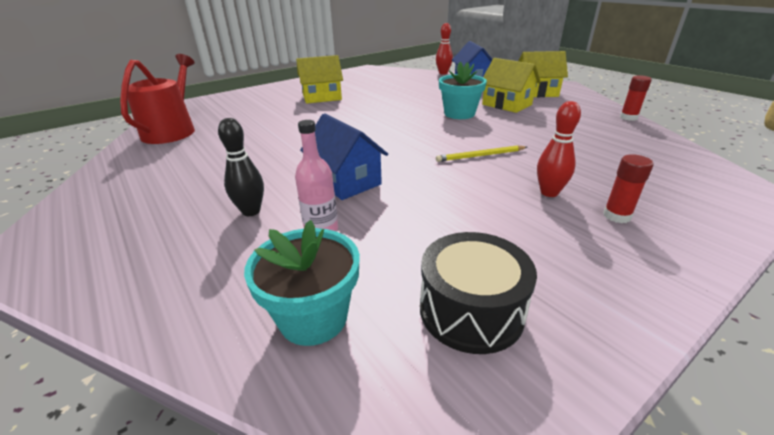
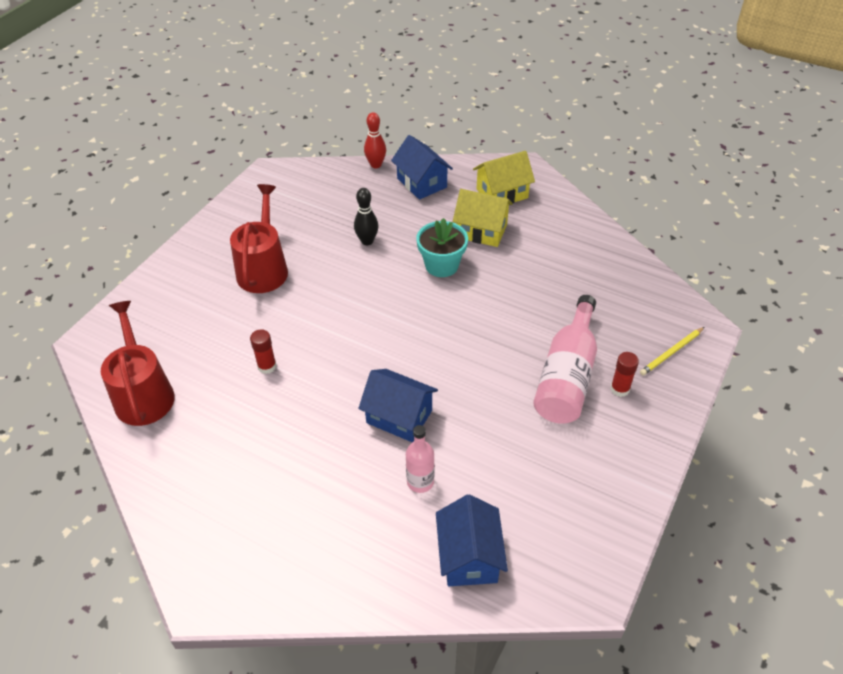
camera: 25 degrees left, 15 degrees up
black bowling pin [218,118,264,216] -> black bowling pin moved to [354,188,378,245]
turquoise flower pot [244,220,360,346] -> blue house [436,494,508,586]
yellow house [296,55,343,104] -> red watering can [230,184,288,293]
black drum [420,232,537,354] -> none
yellow pencil [436,145,527,162] -> yellow pencil moved to [640,327,704,375]
red bowling pin [537,101,581,197] -> pink bottle [533,295,597,424]
red glue stick [620,75,652,121] -> red glue stick moved to [250,329,277,374]

